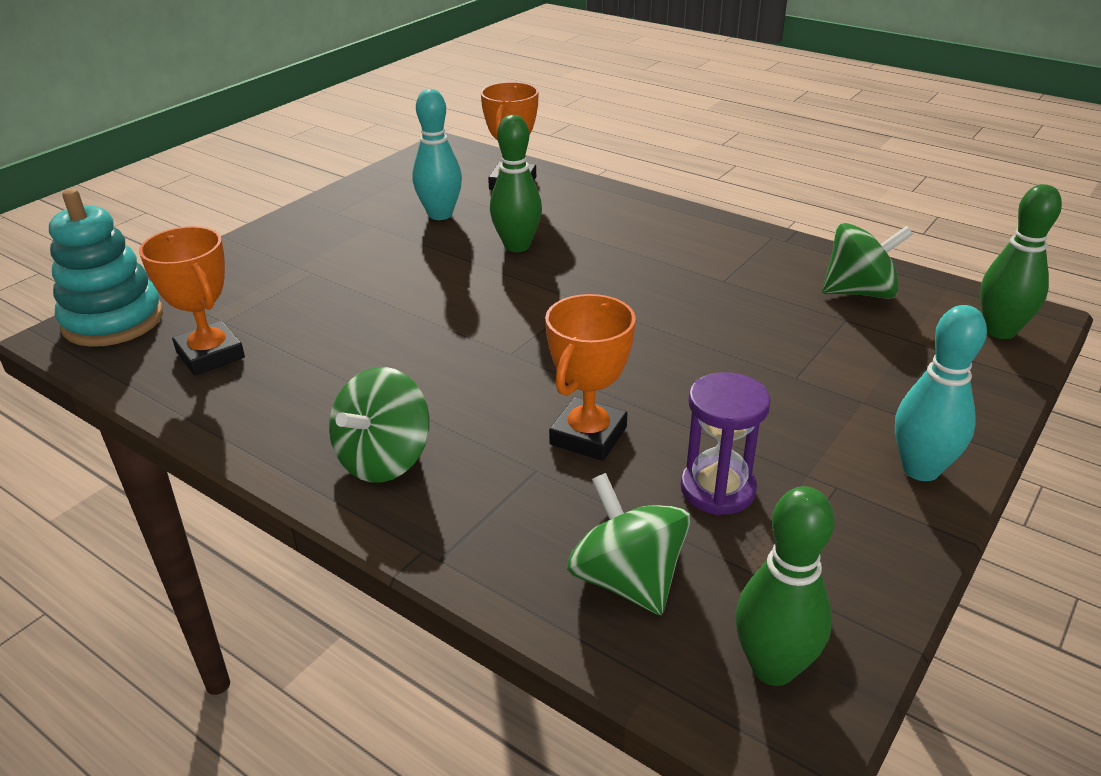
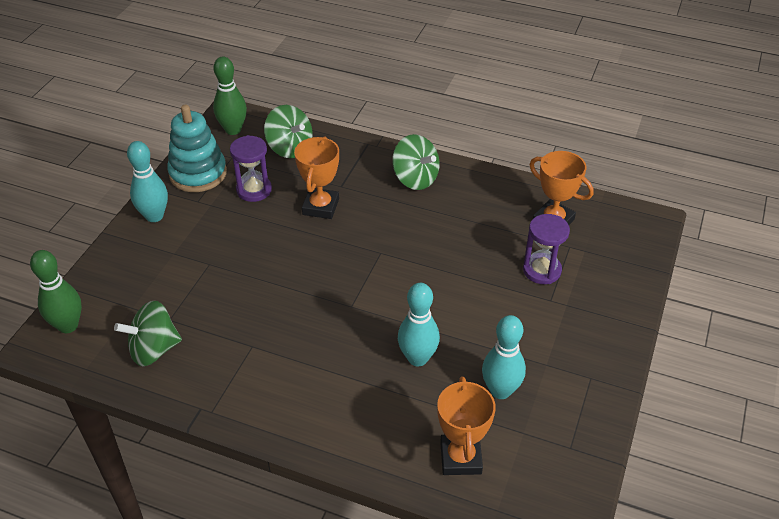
camera: 165 degrees right, 10 degrees up
turquoise stacking toy [49,189,163,347] -> turquoise stacking toy moved to [167,105,227,192]
green spinning top [329,367,430,482] -> green spinning top turned 120 degrees clockwise [392,134,440,190]
green bowling pin [490,115,542,252] -> turquoise bowling pin [398,283,440,367]
none -> purple hourglass [523,214,570,284]

